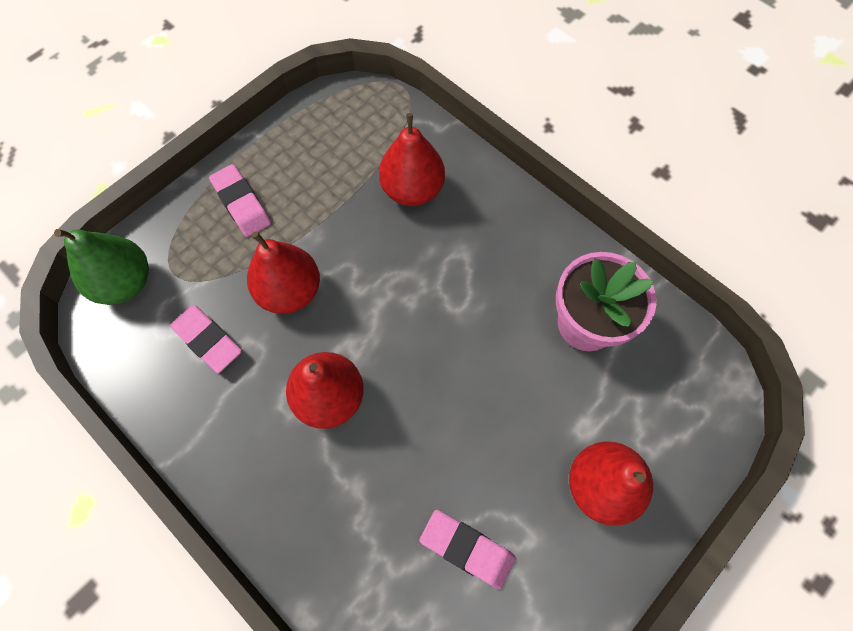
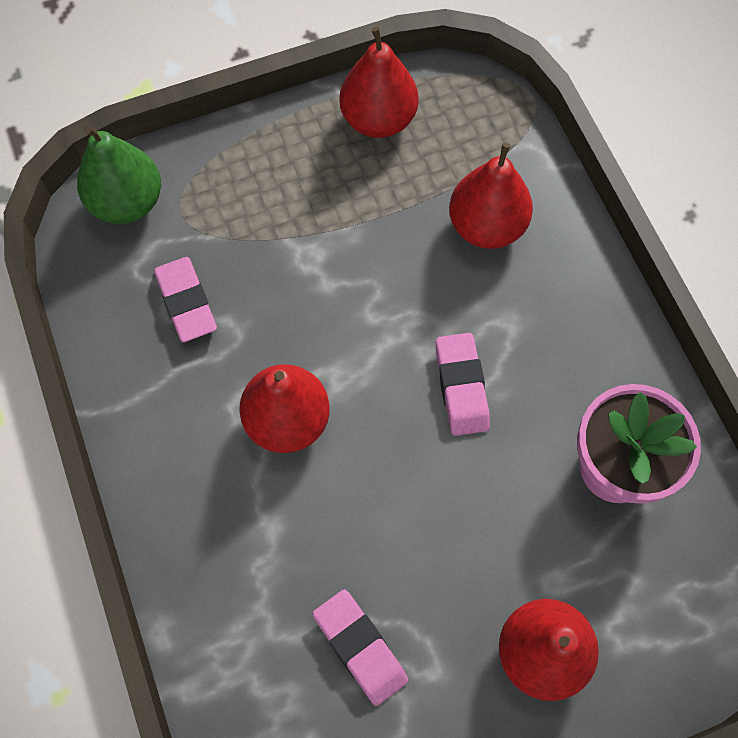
camera: 25 degrees right, 0 degrees up
pink eraser [209,164,271,237] -> pink eraser moved to [436,333,490,436]
red pear [247,231,320,314] -> red pear moved to [340,27,418,138]

